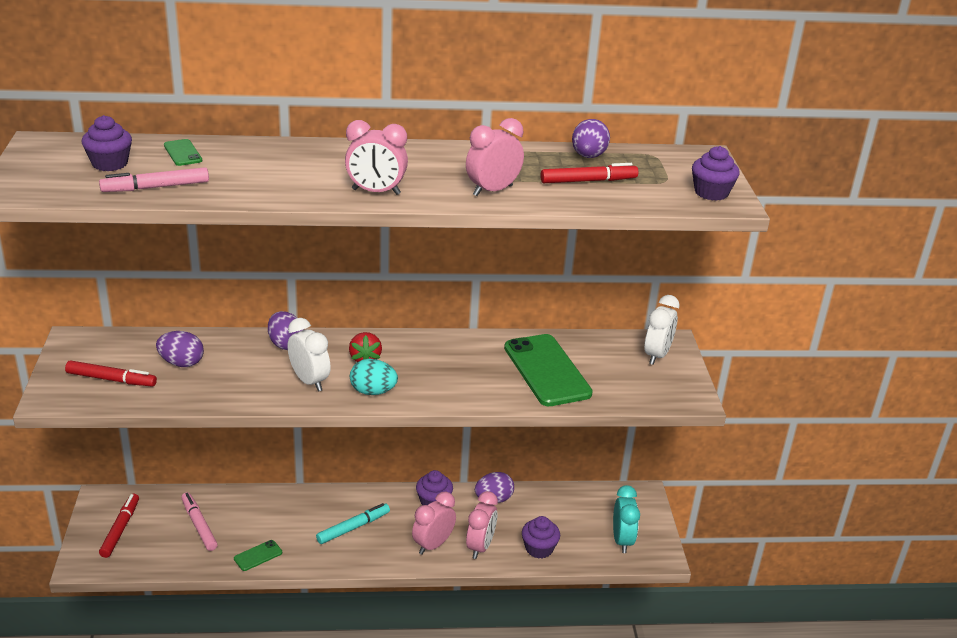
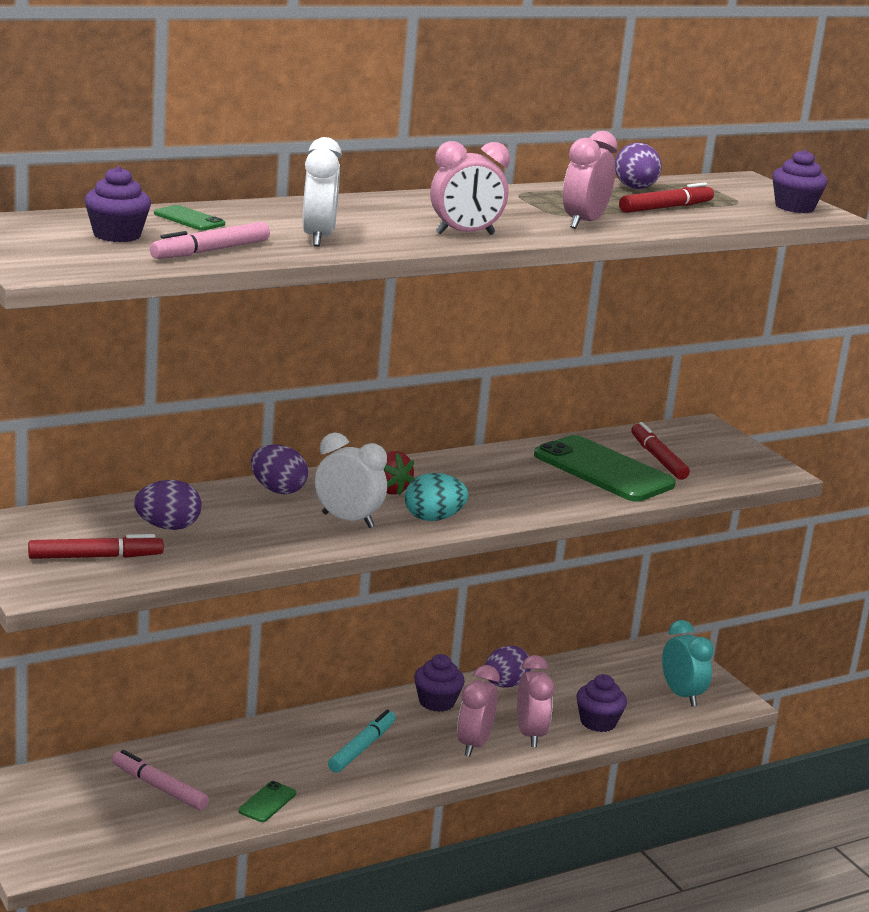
camera: 25 degrees left, 10 degrees down
red marker [99,494,139,558] -> red marker moved to [631,422,690,480]
white clock [644,295,680,365] -> white clock moved to [303,137,342,247]

